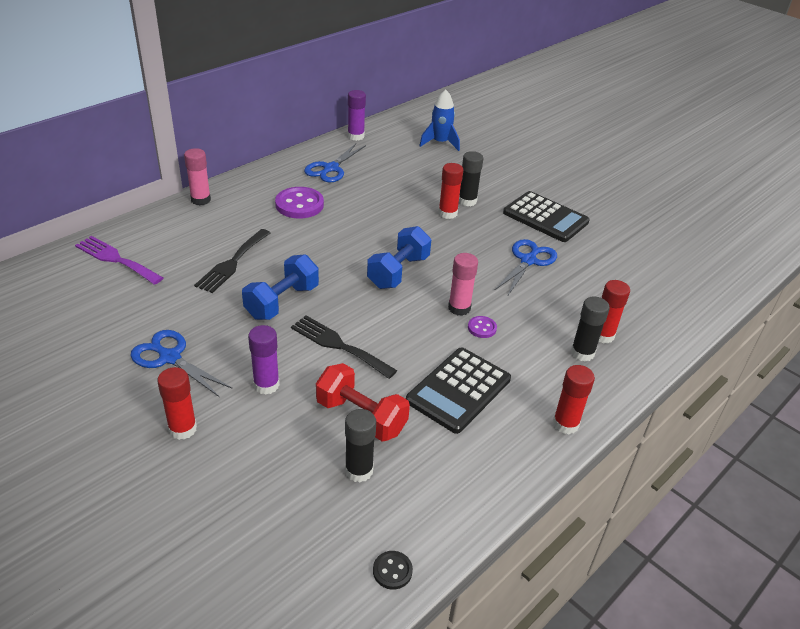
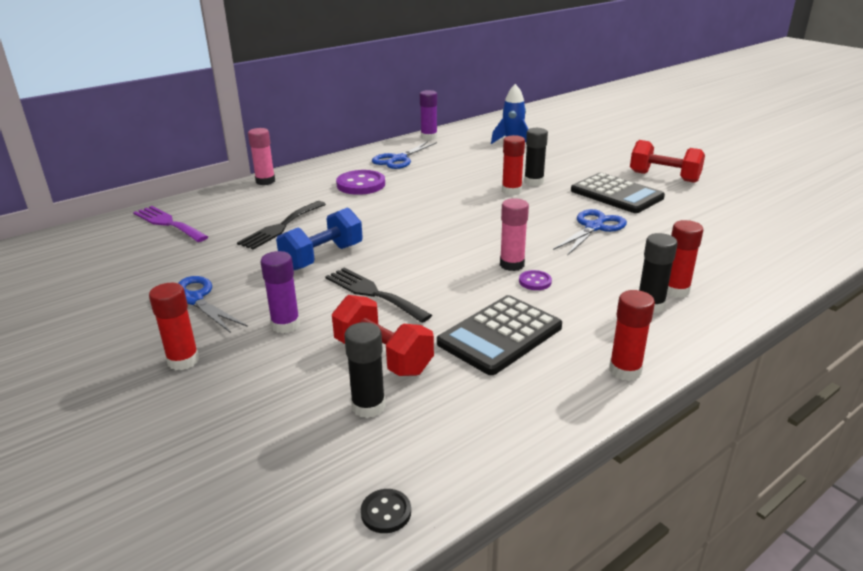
camera: 10 degrees right, 10 degrees down
blue dumbbell [367,226,431,289] -> none
none -> red dumbbell [630,140,705,183]

